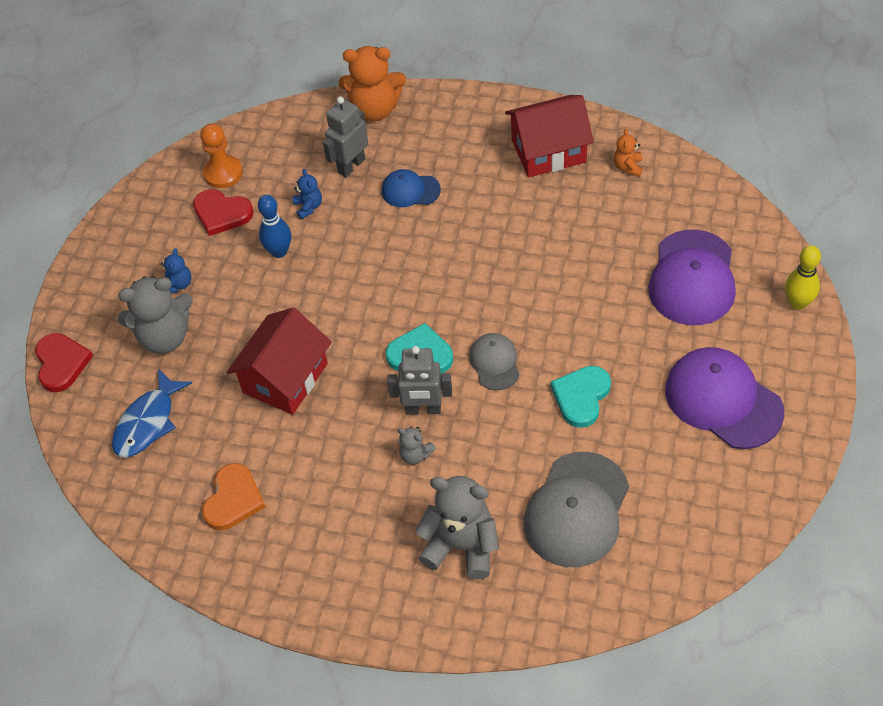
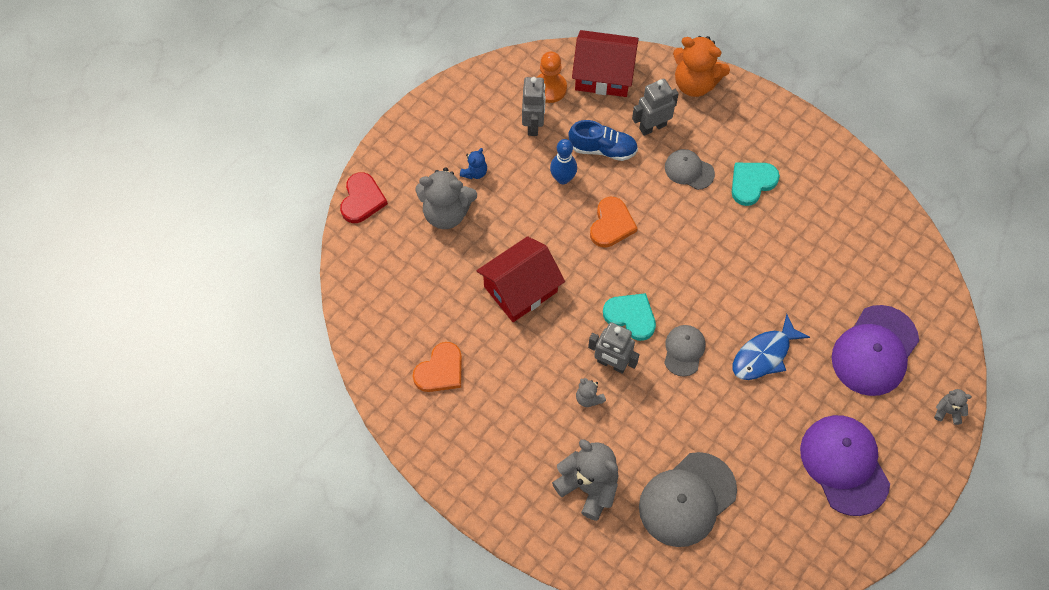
camera: 20 degrees right, 10 degrees up
blue fish [112,369,192,458] -> blue fish moved to [733,314,810,380]
red heart [193,189,254,236] -> grey robot [522,77,546,136]
blue teddy bear [293,169,322,219] -> blue shoe [568,120,638,161]
blue cap [382,169,441,207] -> grey cap [665,149,715,190]
red house [505,95,594,177] -> red house moved to [572,30,639,97]
turquoise heart [551,366,611,428] -> turquoise heart moved to [732,163,780,206]
orange teddy bear [614,129,642,176] -> none
yellow bowling pin [785,245,821,310] -> grey teddy bear [934,389,972,425]
none -> orange heart [590,196,638,248]

